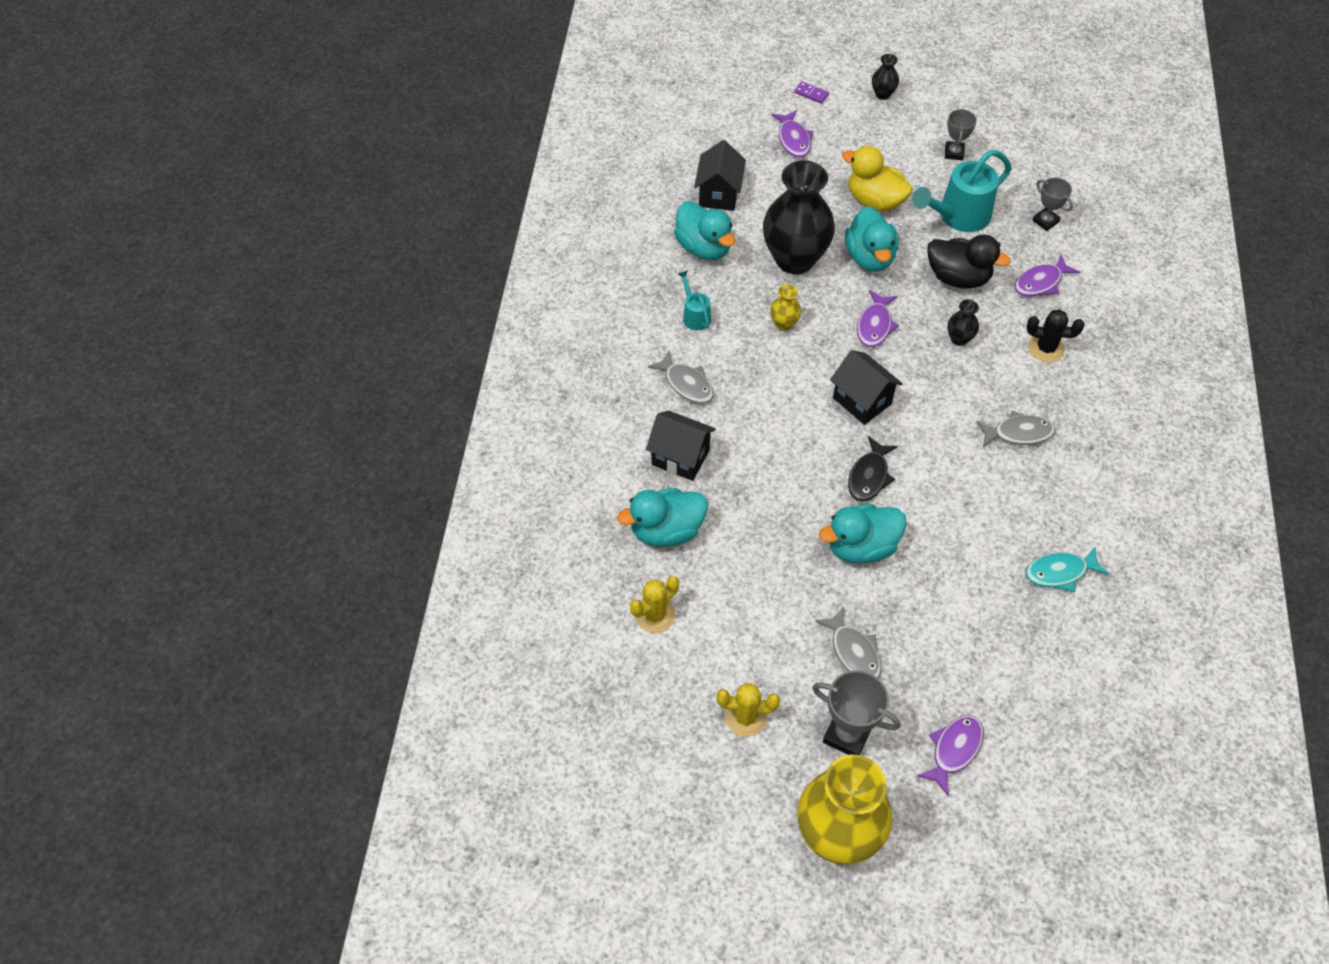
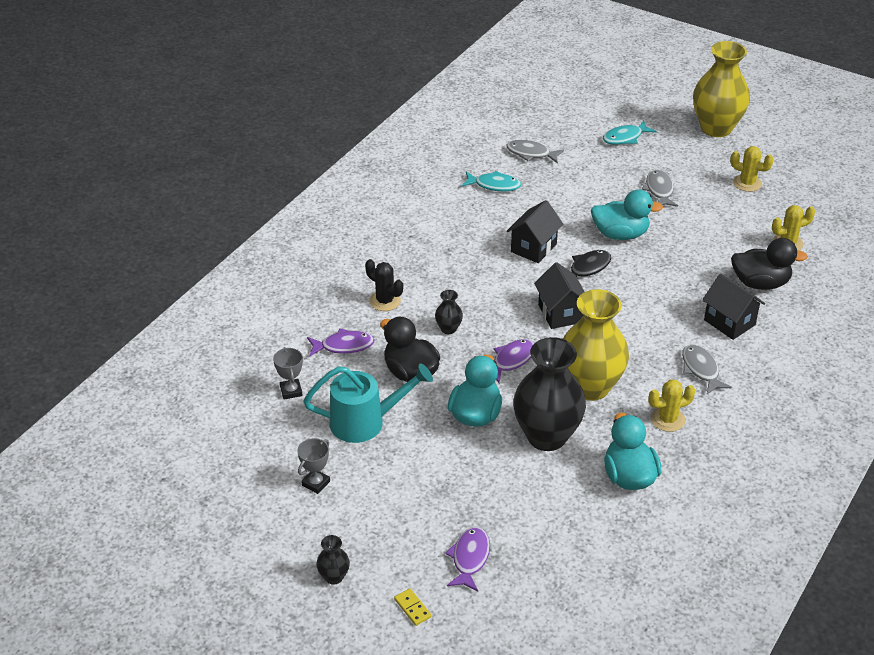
camera: 155 degrees left, 15 degrees down
turquoise duck [617,488,708,547] -> black duck [731,238,808,290]
turquoise watering can [678,270,711,330] -> yellow cactus [648,379,695,432]
black house [694,140,746,211] -> black house moved to [507,200,563,263]
yellow vase [770,284,801,331] -> yellow vase [563,289,629,401], size x2.37
purple domino [794,81,829,104] -> yellow domino [394,588,432,626]
grey trophy [812,670,900,755] -> none
yellow duck [842,146,913,212] -> none
purple fish [917,715,984,796] -> turquoise fish [603,120,657,145]
grey fish [976,411,1055,447] -> grey fish moved to [506,140,564,164]

